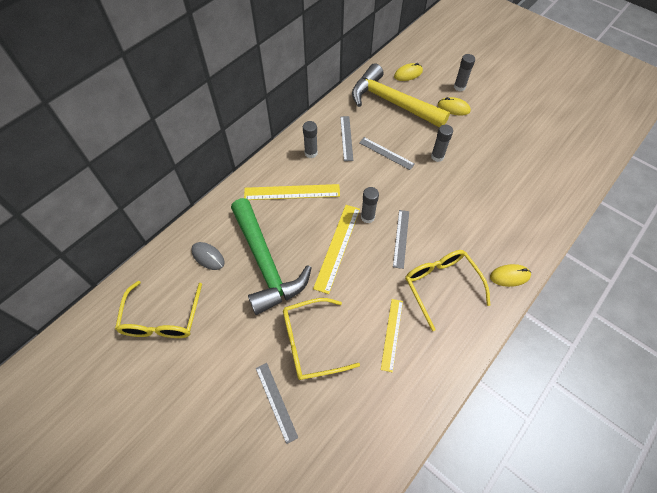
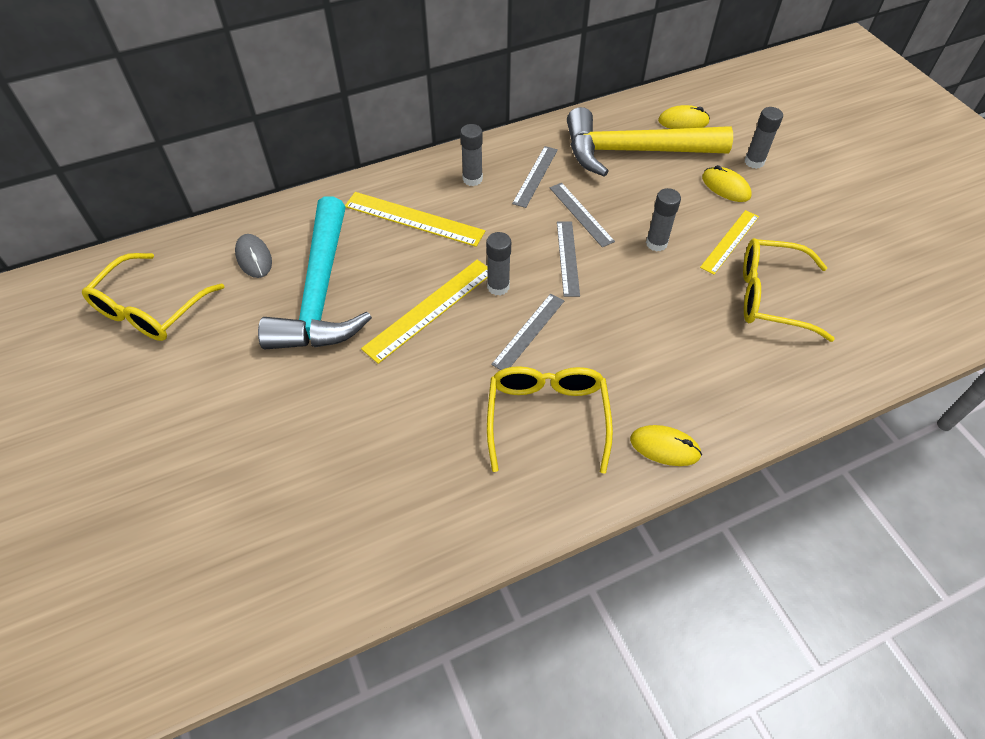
camera: 25 degrees right, 5 degrees down
green hammer [231,198,311,315] -> turquoise hammer [258,196,372,350]
grey ruler [256,363,298,444] -> grey ruler moved to [557,221,580,297]
yellow glasses [283,298,360,380] -> yellow glasses moved to [743,238,835,342]
yellow hammer [352,63,450,127] -> yellow hammer turned 60 degrees counterclockwise [567,107,733,177]
yellow ruler [381,299,403,372] -> yellow ruler moved to [700,210,759,275]

